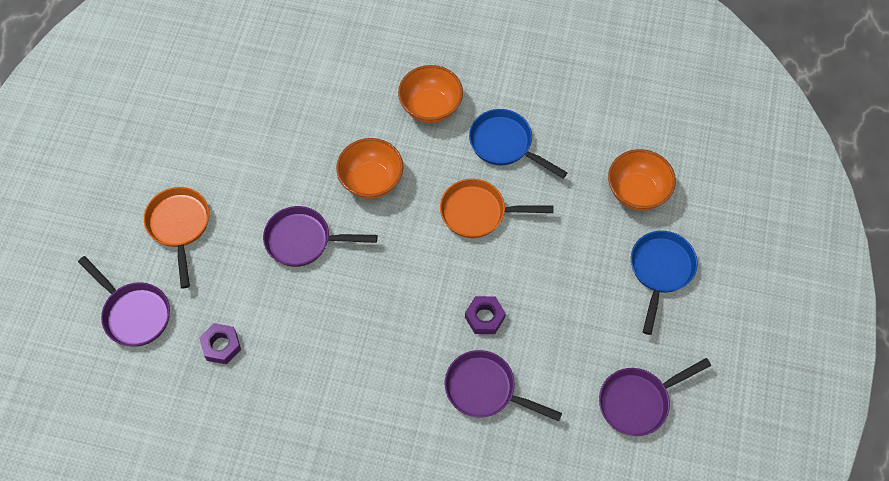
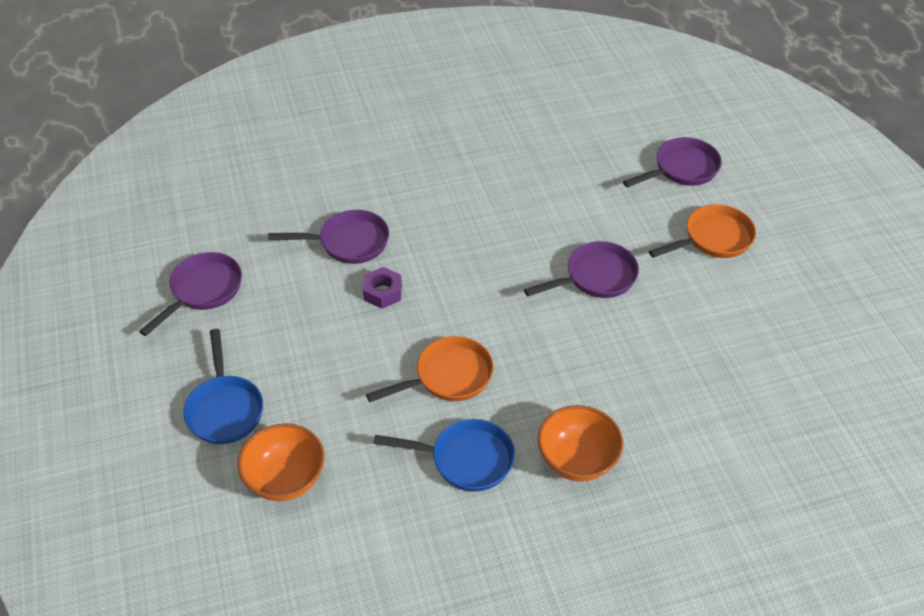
camera: 150 degrees right, 15 degrees down
purple pan [78,256,170,347] -> purple pan turned 135 degrees clockwise [623,137,722,187]
orange pan [144,187,209,288] -> orange pan turned 75 degrees counterclockwise [649,204,756,258]
purple nut [199,323,241,364] -> none
orange bowl [336,138,403,199] -> none

